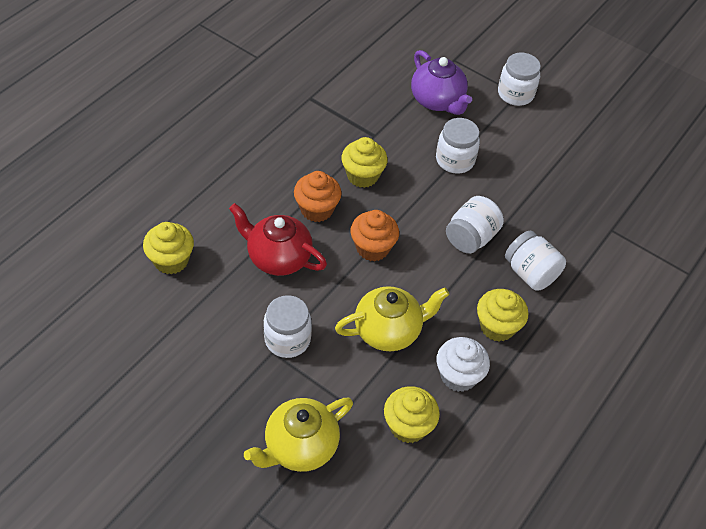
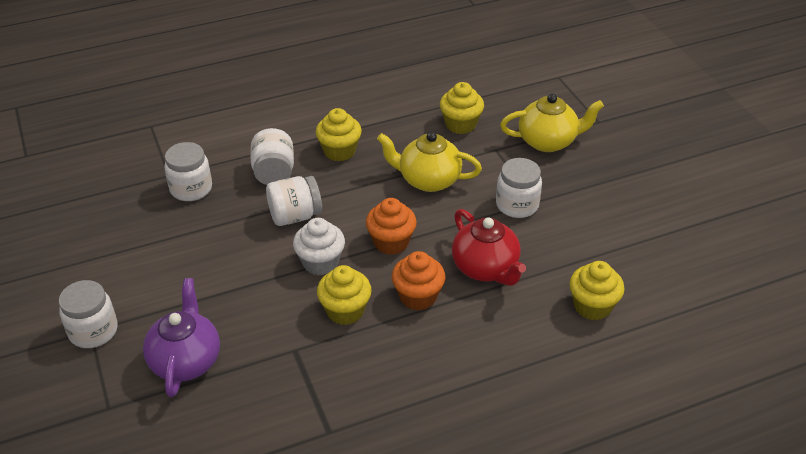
camera: 145 degrees left, 10 degrees down
white jar [436,118,480,174] -> white jar moved to [164,142,212,201]
white cupcake [437,337,490,392] -> white cupcake moved to [293,218,345,275]

